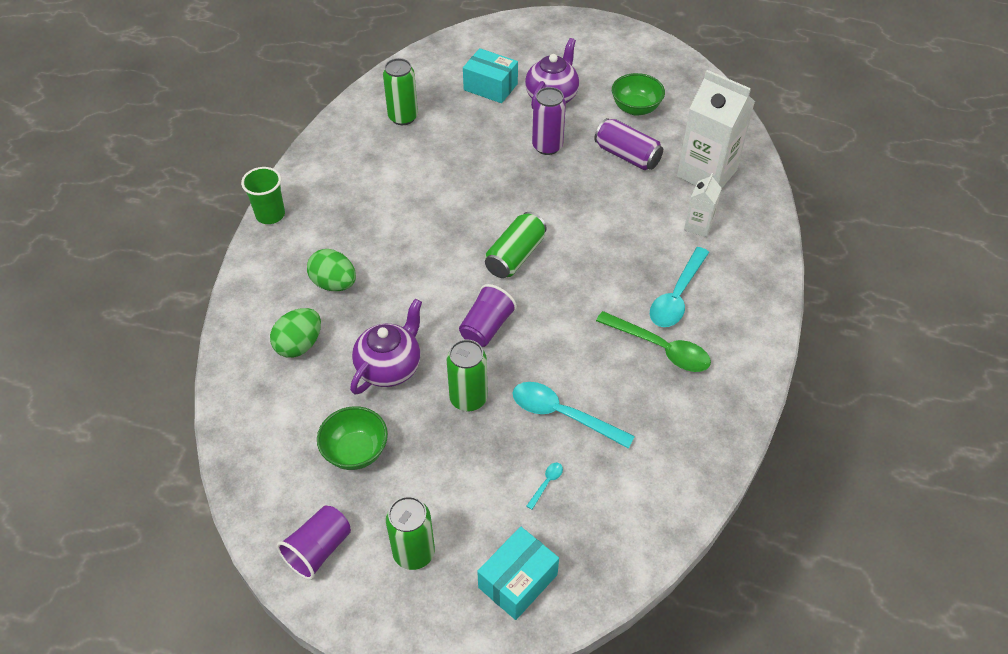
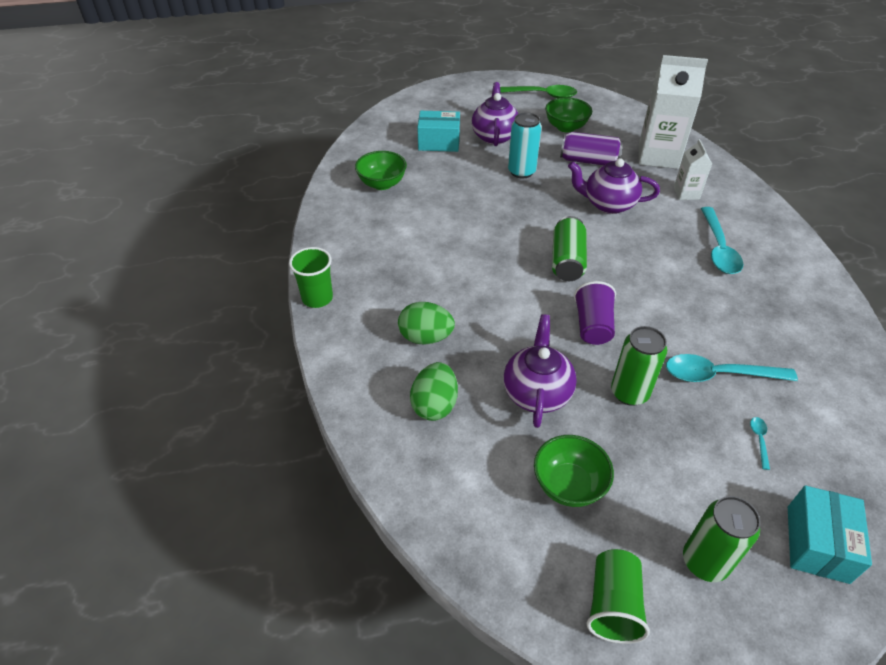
camera: 25 degrees left, 5 degrees down
purple cup [277,505,351,580] -> green cup [587,549,650,644]
green can [383,58,418,125] -> green bowl [355,151,407,190]
purple can [532,87,566,155] -> turquoise can [508,112,542,178]
green spoon [596,311,711,372] -> green spoon moved to [500,85,577,98]
none -> purple teapot [568,158,660,214]

